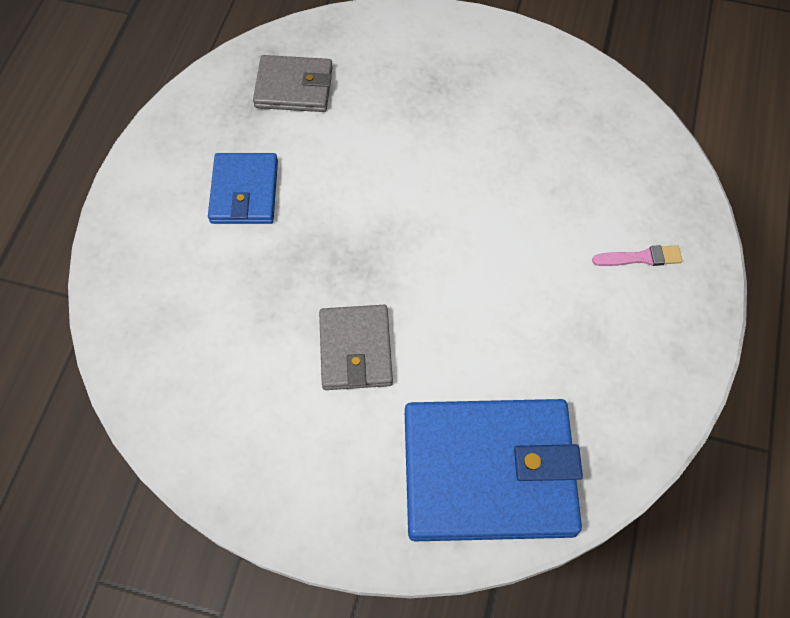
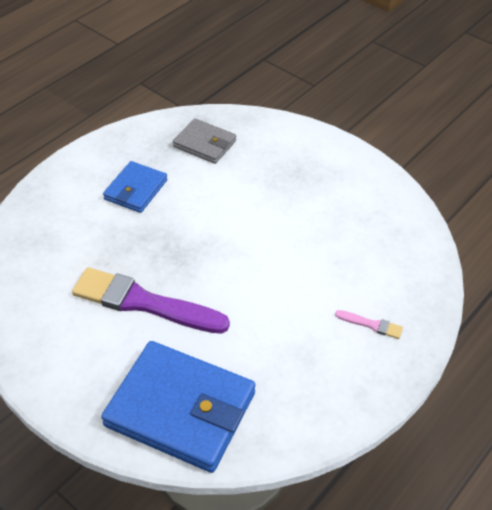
camera: 25 degrees right, 15 degrees down
grey wallet [319,305,393,390] -> purple brush [72,267,230,334]

